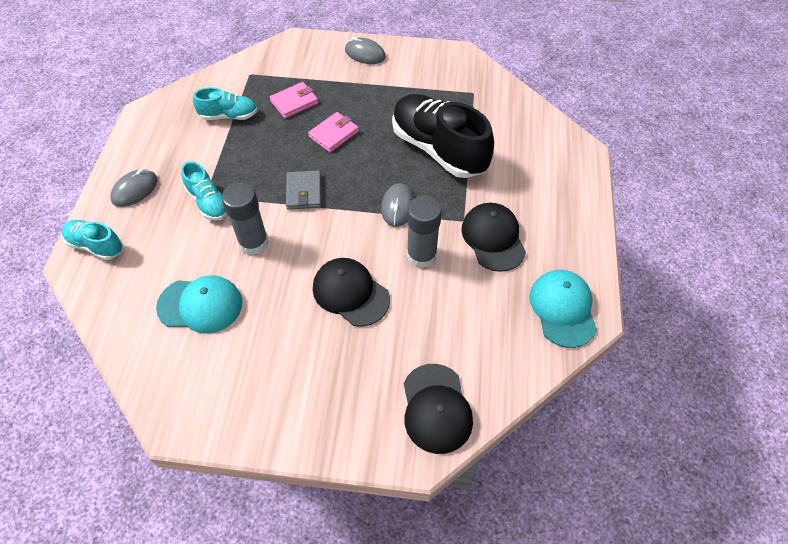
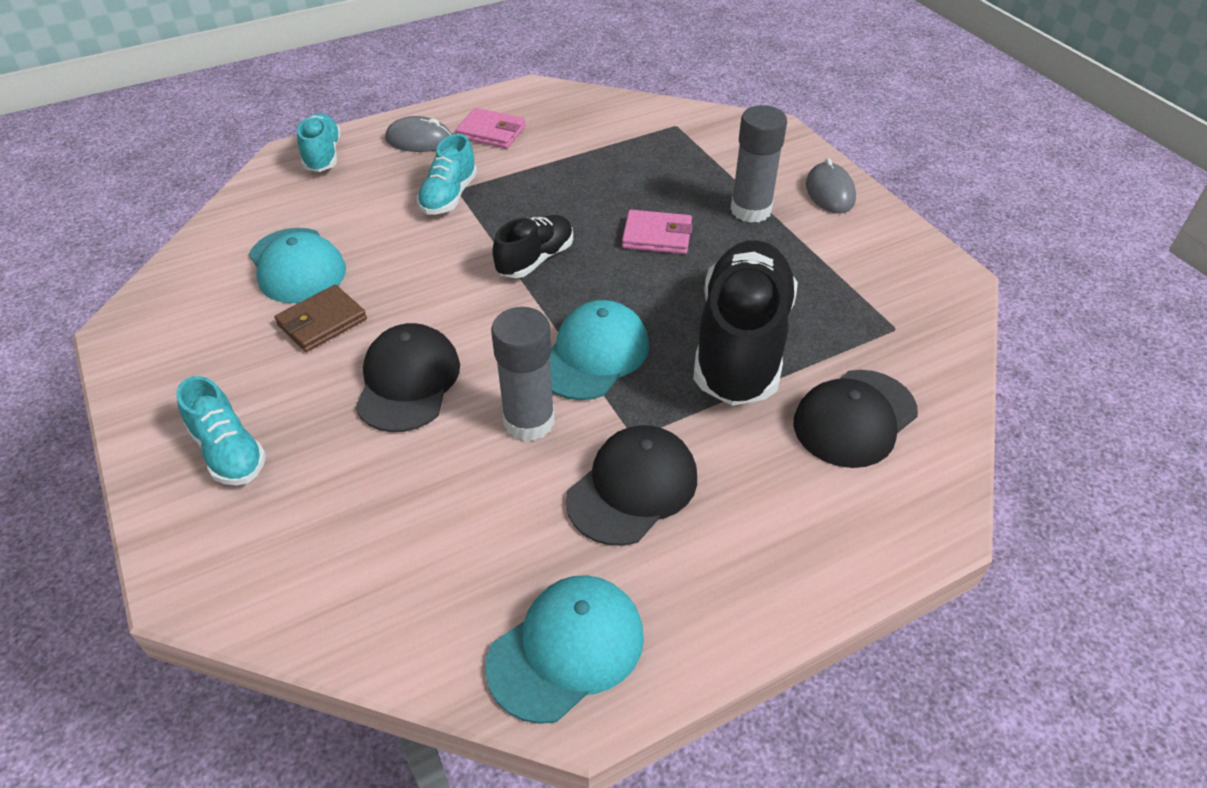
camera: 55 degrees right, 10 degrees down
turquoise shoe [193,87,257,120] -> turquoise shoe moved to [176,376,266,485]
grey glue stick [222,182,269,255] -> grey glue stick moved to [730,105,787,223]
pink wallet [270,82,318,118] -> pink wallet moved to [456,108,526,148]
grey wallet [286,170,321,210] -> black shoe [492,215,573,278]
grey mouse [381,183,414,227] -> turquoise cap [550,300,649,400]
black cap [404,364,473,454] -> black cap moved to [794,370,918,468]
none -> brown wallet [275,285,367,352]

